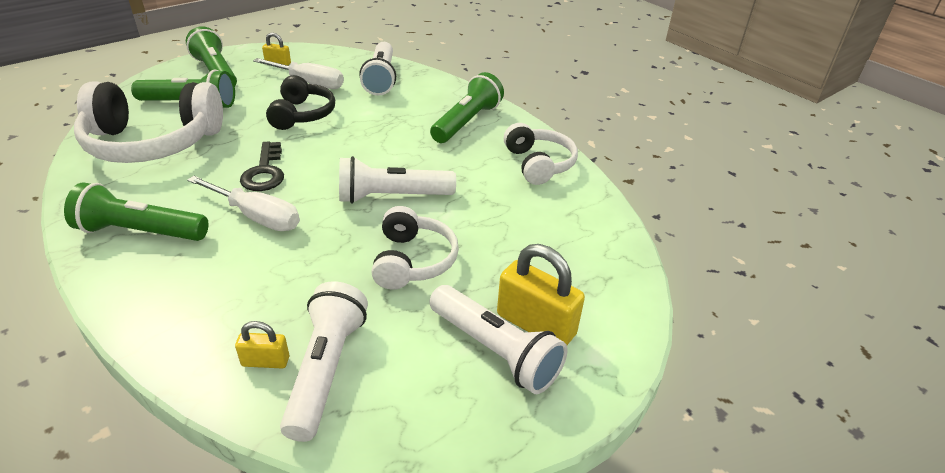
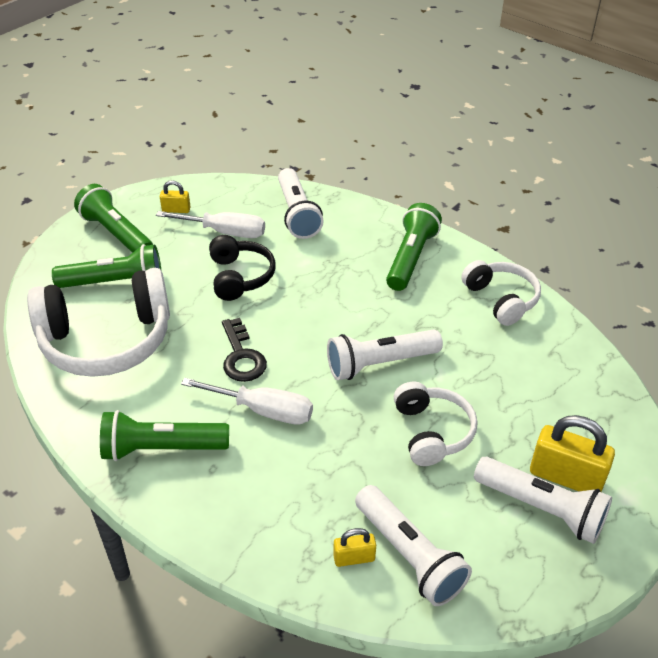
camera: 10 degrees left, 5 degrees up
white flashlight [280,281,368,442] -> white flashlight turned 150 degrees clockwise [355,485,472,606]

